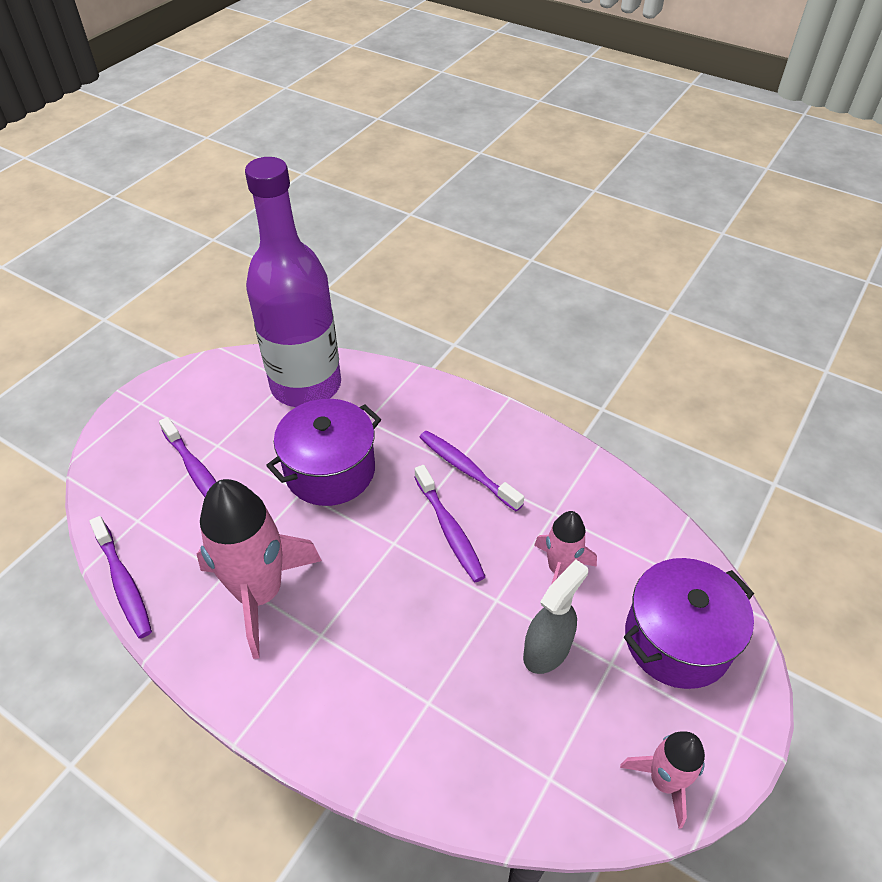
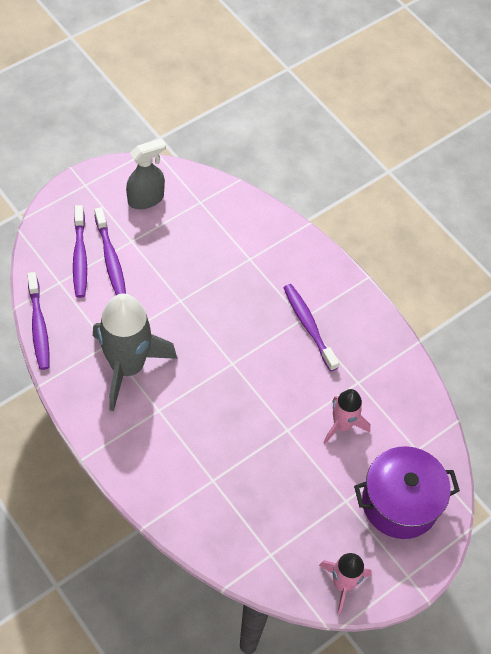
camera: 15 degrees right, 10 degrees up
pink rocket [197,479,322,659] -> grey rocket [93,293,177,411]
purple bottle [245,157,341,407] -> none
purple pot [266,399,381,506] -> none
purple toothbrush [415,465,485,582] -> purple toothbrush moved to [73,205,87,298]
grey spray bottle [523,559,588,674] -> grey spray bottle moved to [126,138,166,209]

